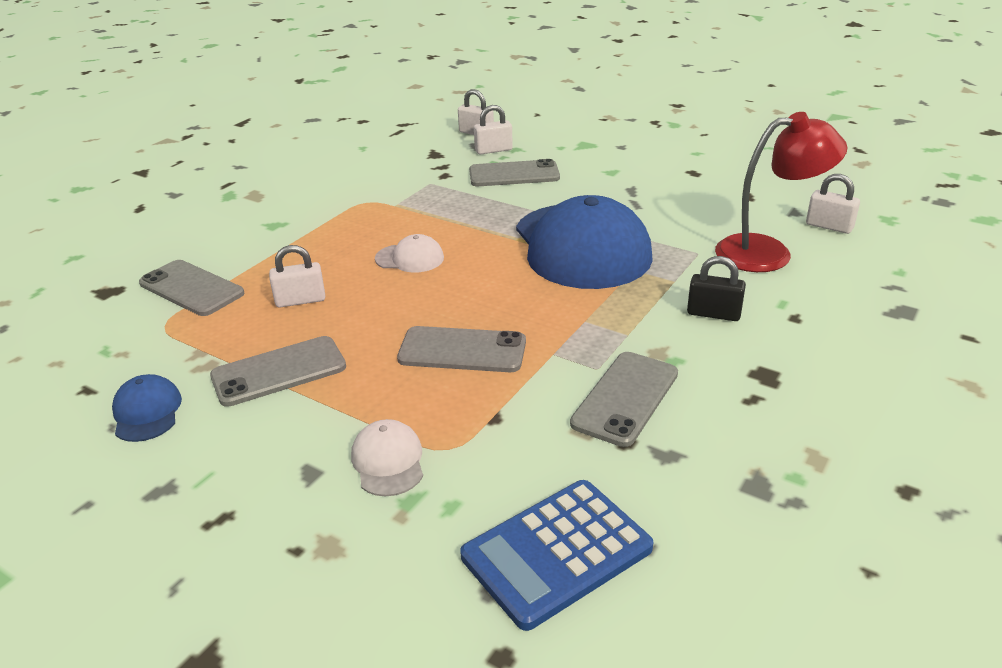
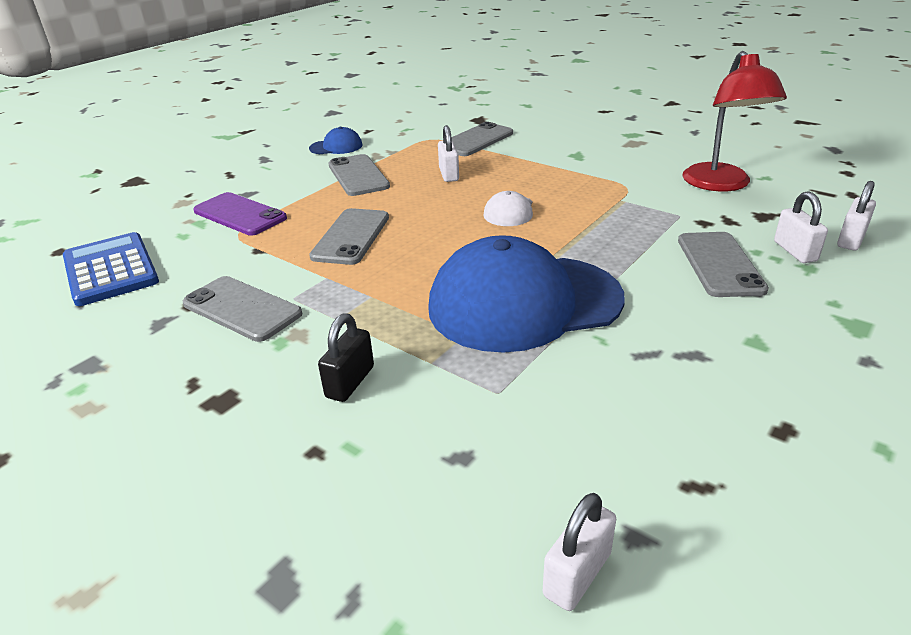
camera: 95 degrees right, 0 degrees up
white cap [351,419,423,496] -> purple phone [193,192,287,235]
red lamp [715,112,848,272] -> red lamp moved to [683,51,787,191]

